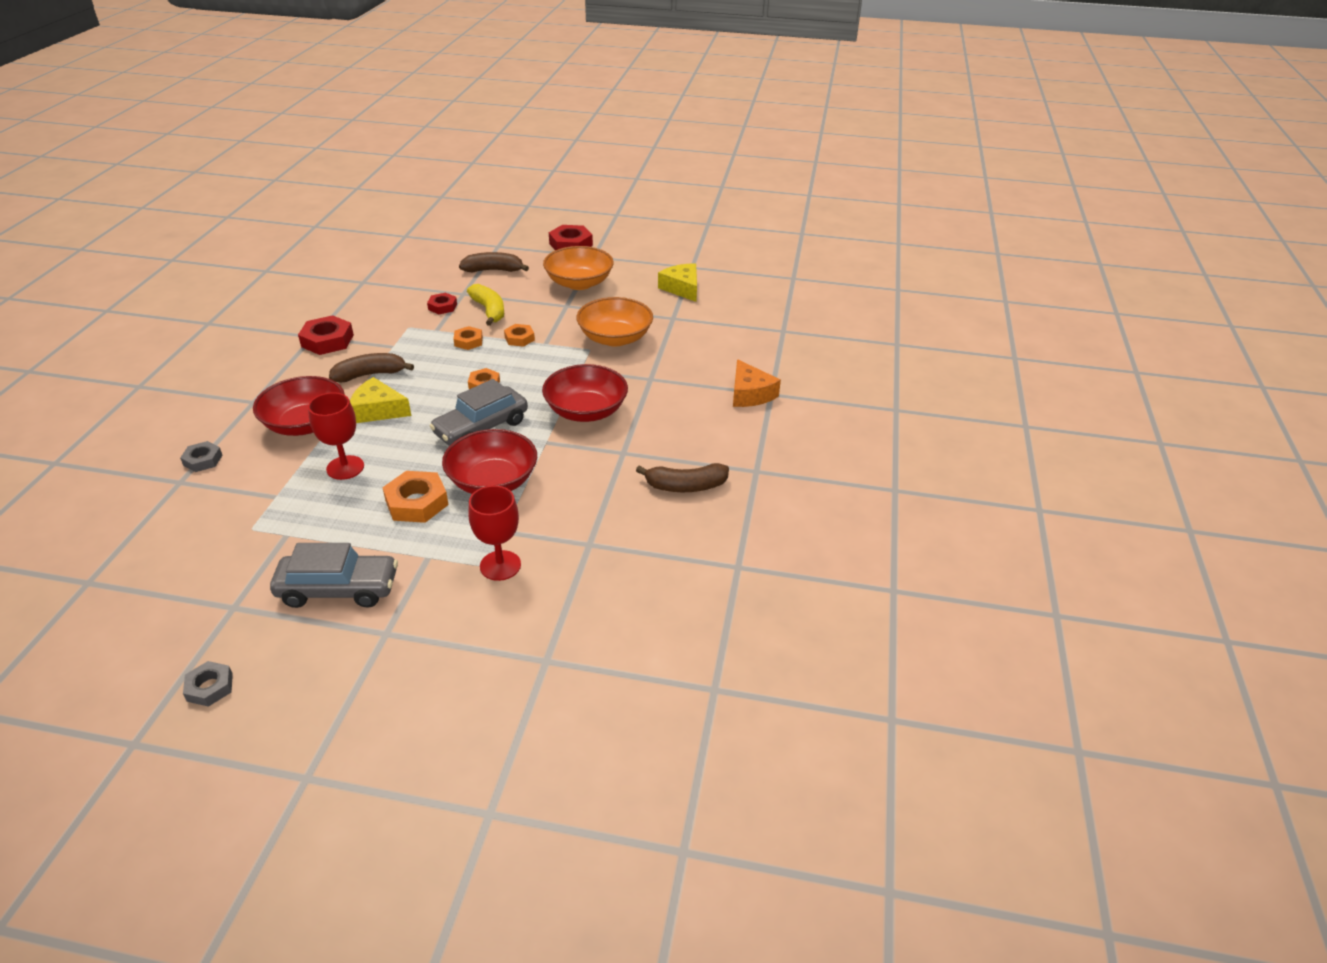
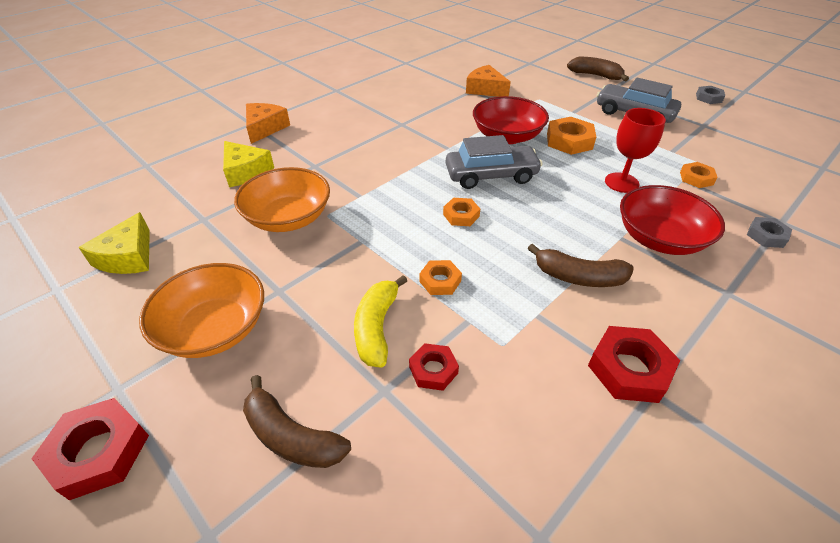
camera: 145 degrees left, 5 degrees up
yellow cheese [350,377,411,423] -> yellow cheese moved to [223,141,274,187]
red goblet [468,485,521,581] -> none
orange nut [504,324,535,347] -> orange nut moved to [680,162,718,188]
red bowl [542,364,628,422] -> none
brown banana [636,463,729,492] -> brown banana moved to [567,57,629,81]
none -> orange cheese [466,65,511,97]

